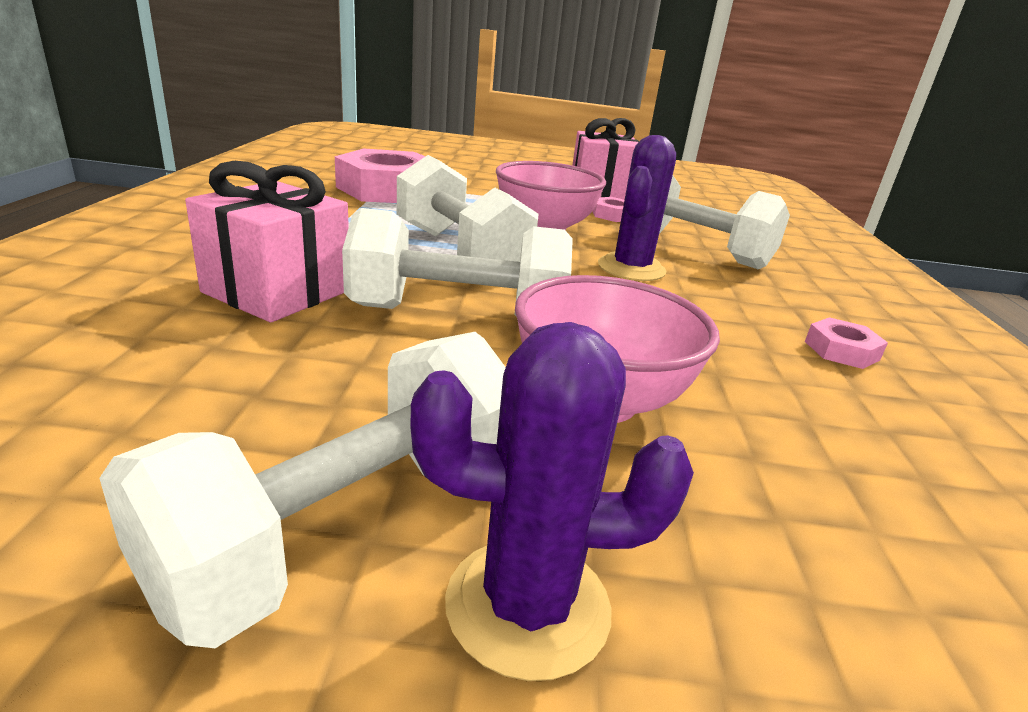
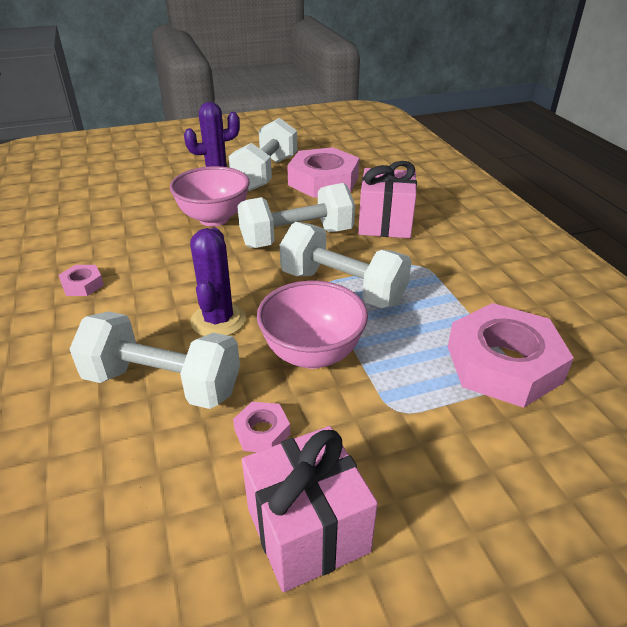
camera: 160 degrees right, 10 degrees up
none -> pink nut [287,147,359,198]

